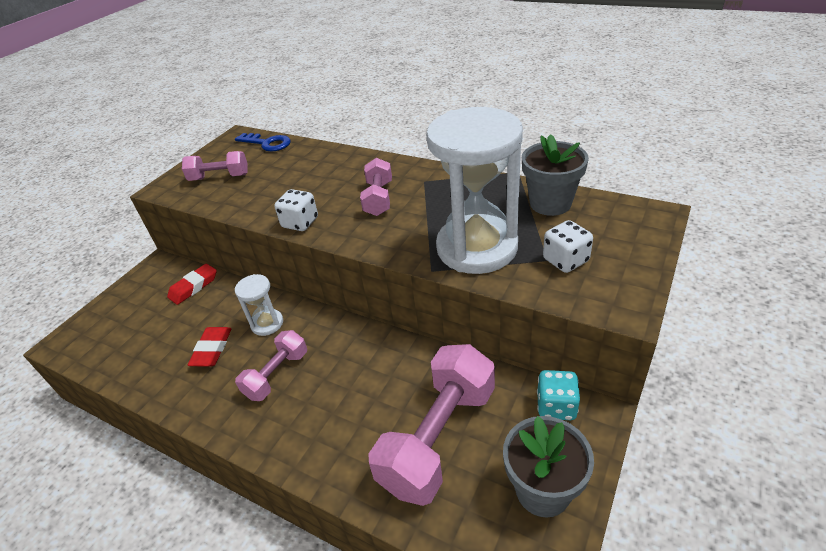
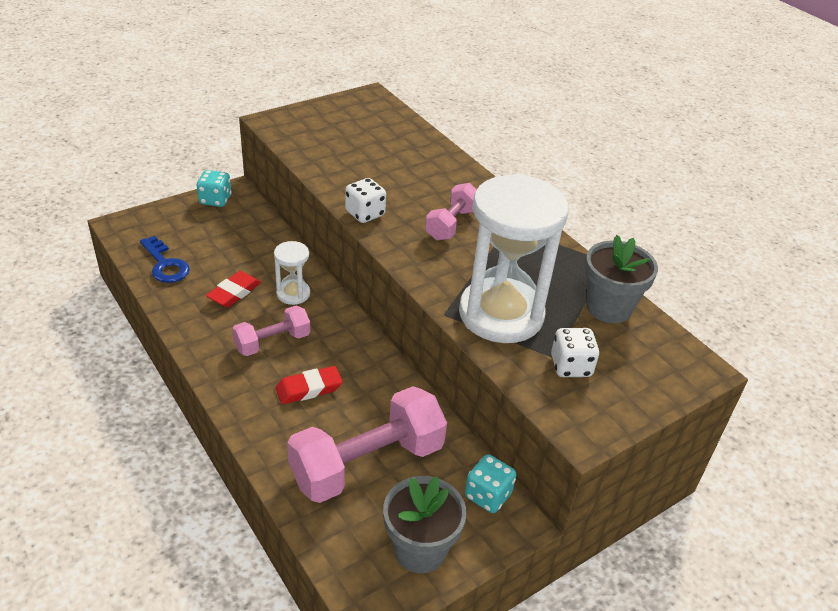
camera: 20 degrees right, 0 degrees up
red eraser [167,264,217,305] -> red eraser moved to [276,366,342,404]
pink dumbbell [182,151,248,181] -> none
blue key [235,133,291,152] -> blue key moved to [140,236,190,283]
none -> turquoise dice [197,170,232,207]

